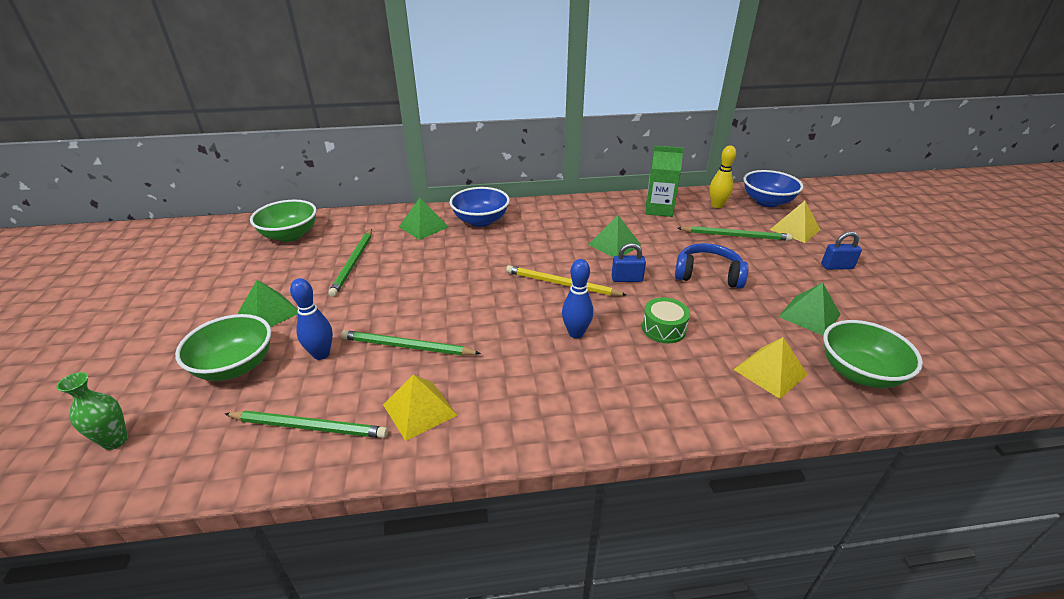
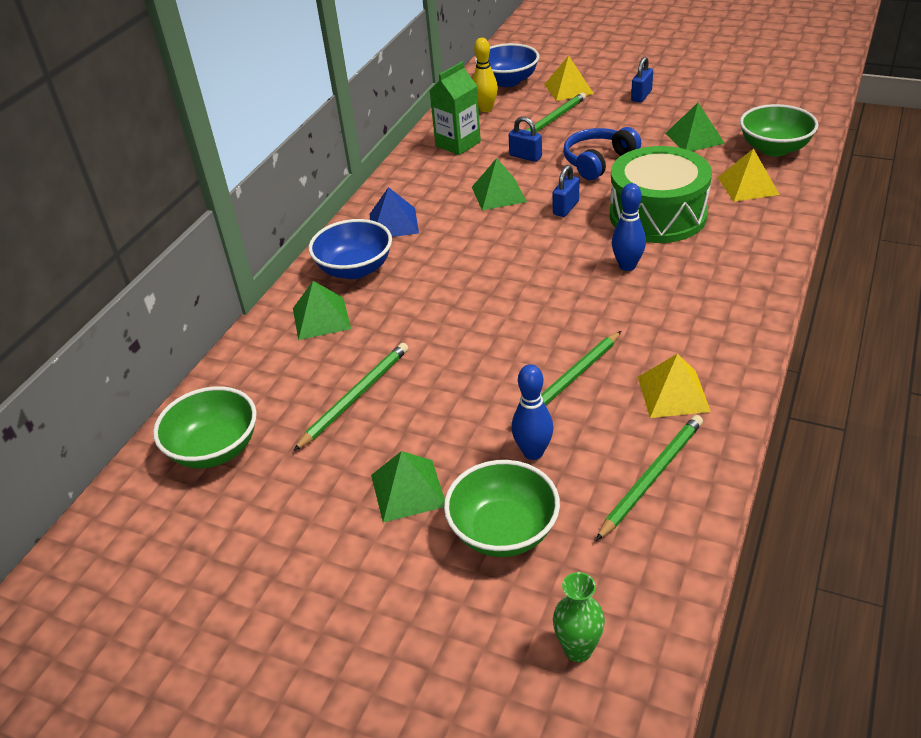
camera: 55 degrees left, 5 degrees up
green pencil [328,229,372,297] -> green pencil turned 90 degrees counterclockwise [293,343,408,451]
yellow pencil [506,265,627,296] -> none
green drum [642,297,690,343] -> green drum [610,146,712,243], size x2.14
none -> blue pyramid [370,187,419,237]
none -> blue padlock [509,116,542,162]

